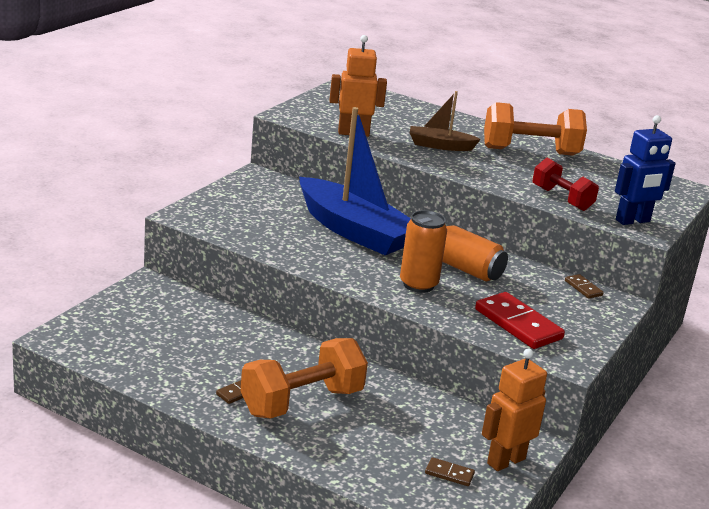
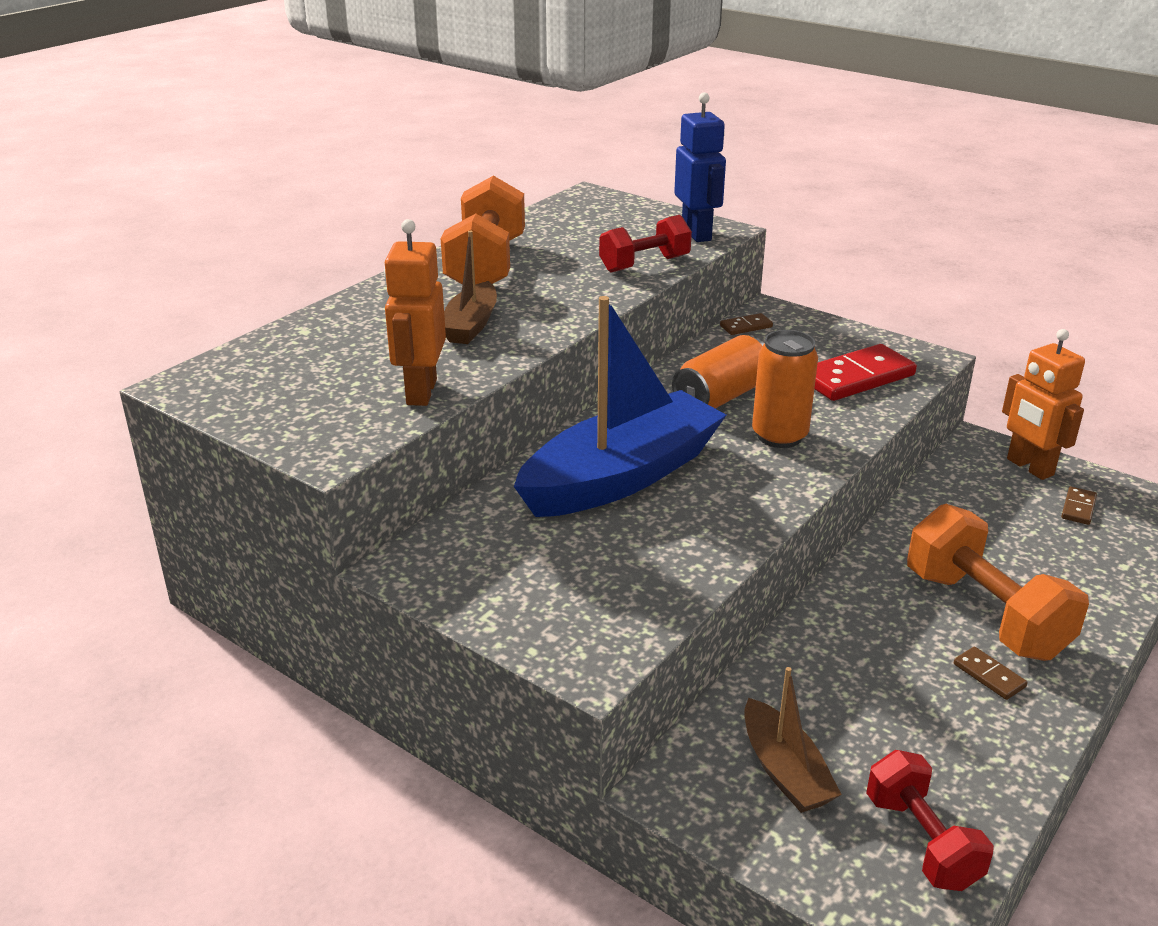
camera: 80 degrees left, 5 degrees up
none -> brown boat [744,667,842,813]
none -> red dumbbell [866,750,994,891]

